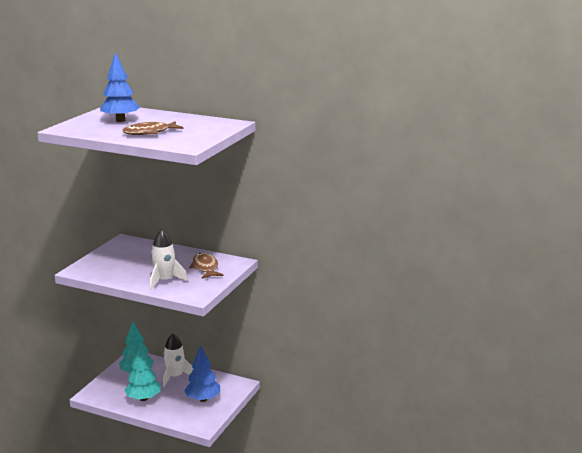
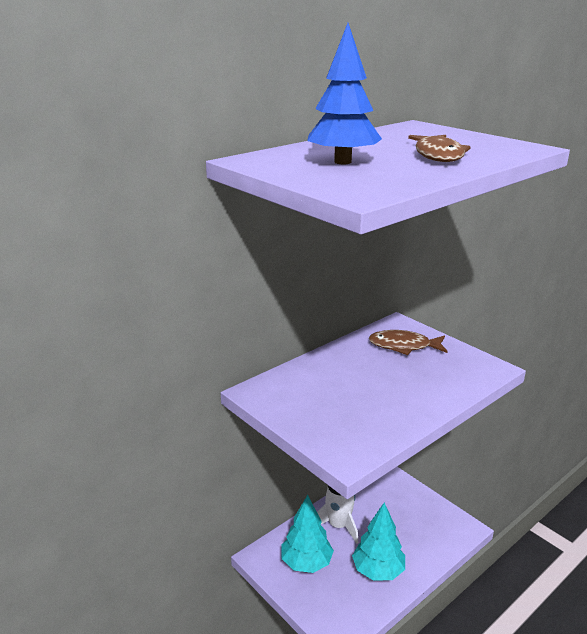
camera: 65 degrees left, 5 degrees up
white rocket [150,229,188,290] -> none
blue tree [184,345,220,402] -> none

